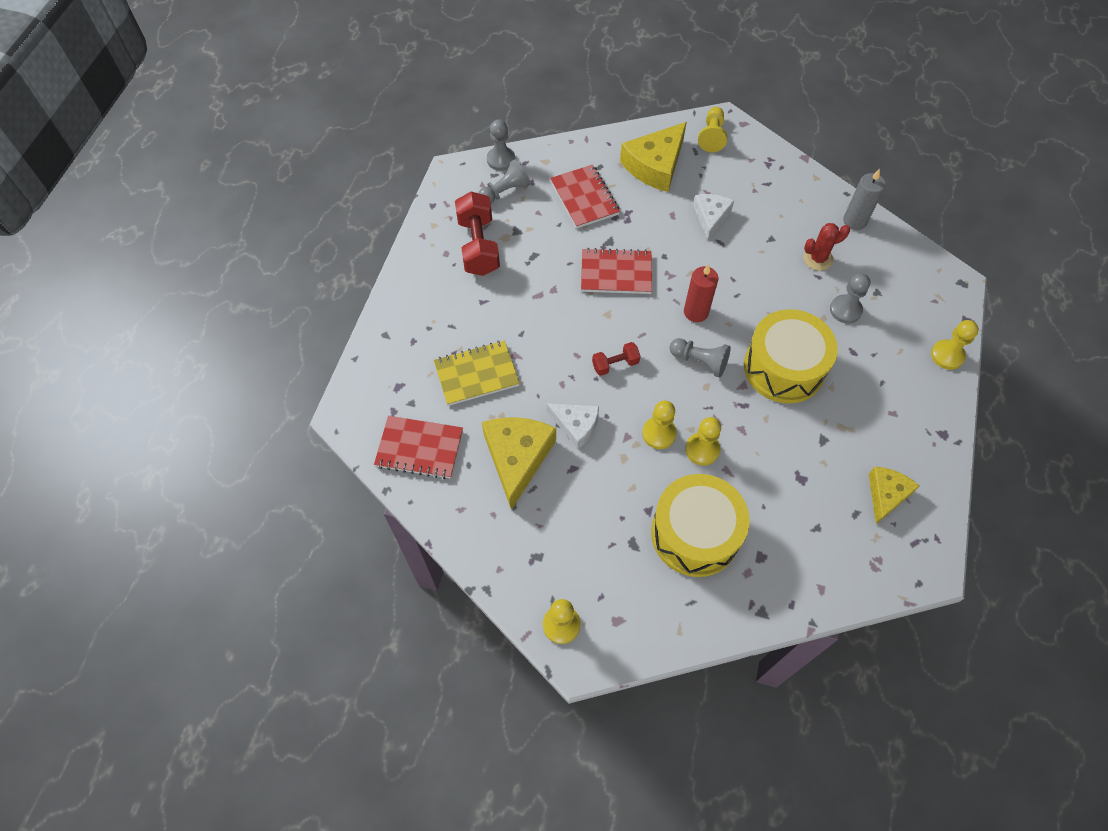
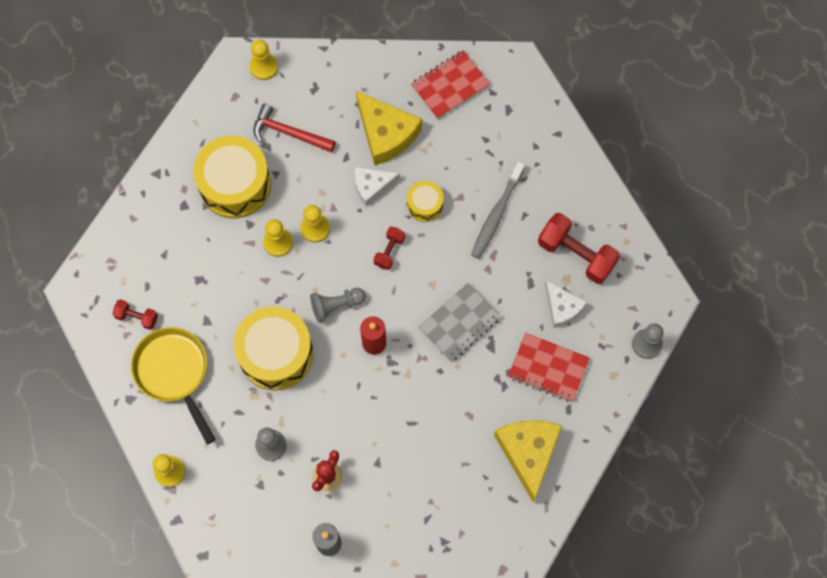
camera: 135 degrees right, 10 degrees up
yellow notebook [434,341,520,406] -> none
grey pawn [478,159,530,203] -> none
red notebook [581,248,652,294] -> grey notebook [418,283,501,362]
white cheese [693,194,734,240] -> white cheese moved to [545,280,587,328]
yellow pawn [698,107,727,152] -> none
yellow cheese [869,467,919,524] -> red dumbbell [113,299,158,330]
none -> yellow pan [131,327,216,444]
none -> red hammer [254,103,336,152]
none -> yellow drum [407,181,444,222]
none -> grey toothbrush [471,162,525,259]

